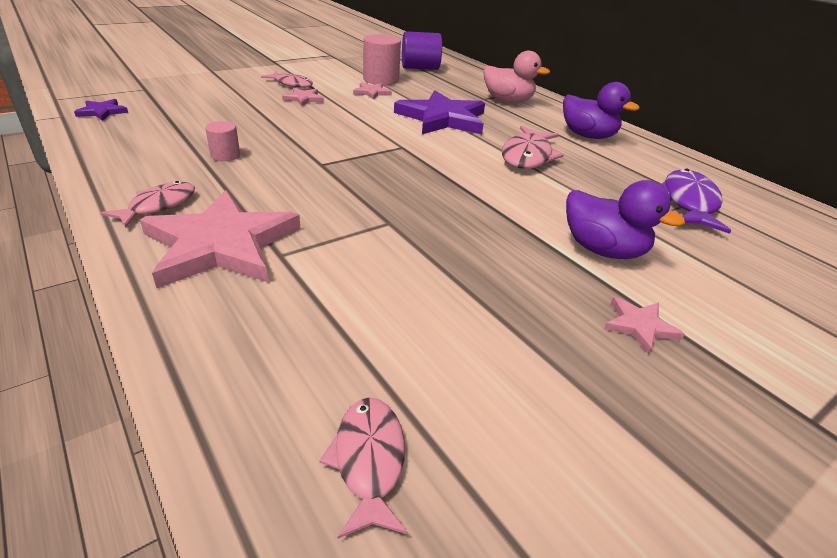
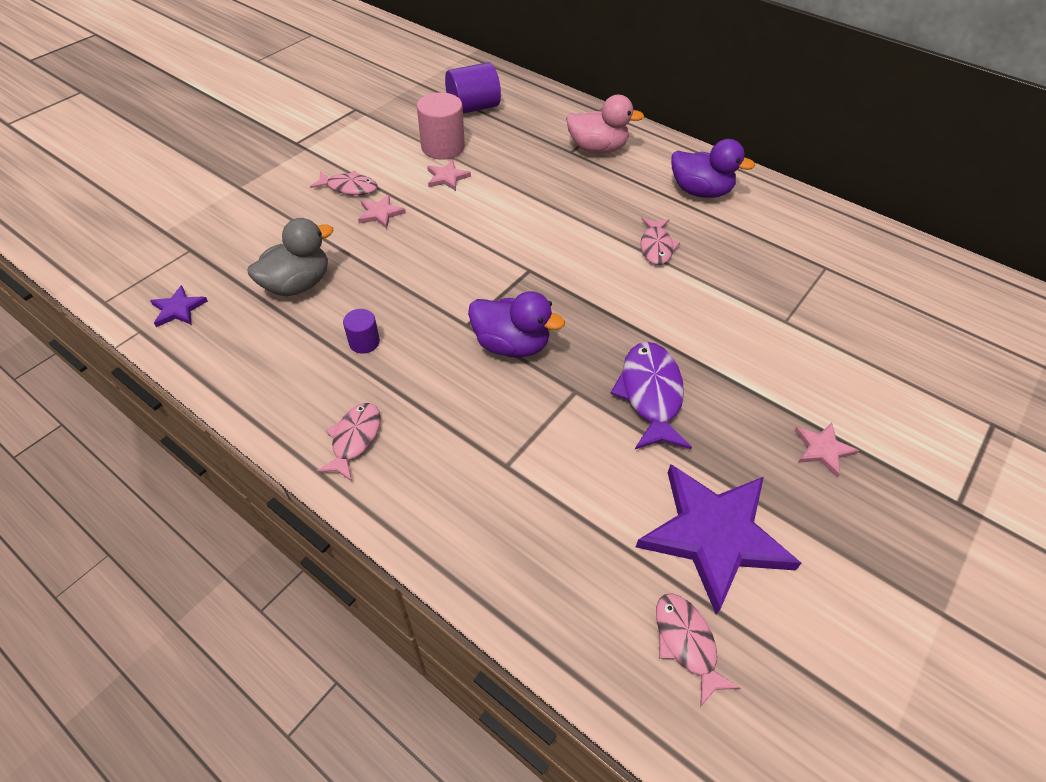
camera: 15 degrees left, 15 degrees up
pink star [140,190,300,288] -> none
pink cylinder [205,121,240,161] -> purple cylinder [343,309,380,354]
purple star [394,91,485,134] -> purple star moved to [636,464,802,615]
pink fish [502,126,564,169] -> pink fish [641,217,680,265], size x0.65
purple duck [566,180,685,259] -> purple duck moved to [468,291,565,358]
purple fish [660,169,731,234] -> purple fish moved to [610,342,692,449]
none -> grey duck [247,218,333,296]

